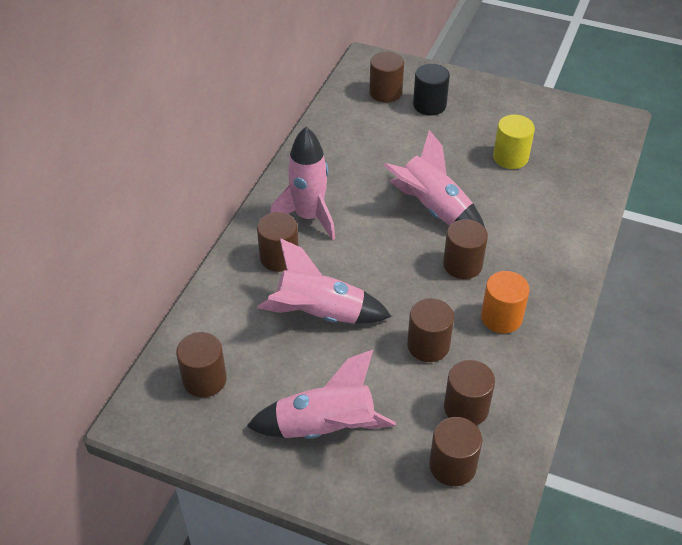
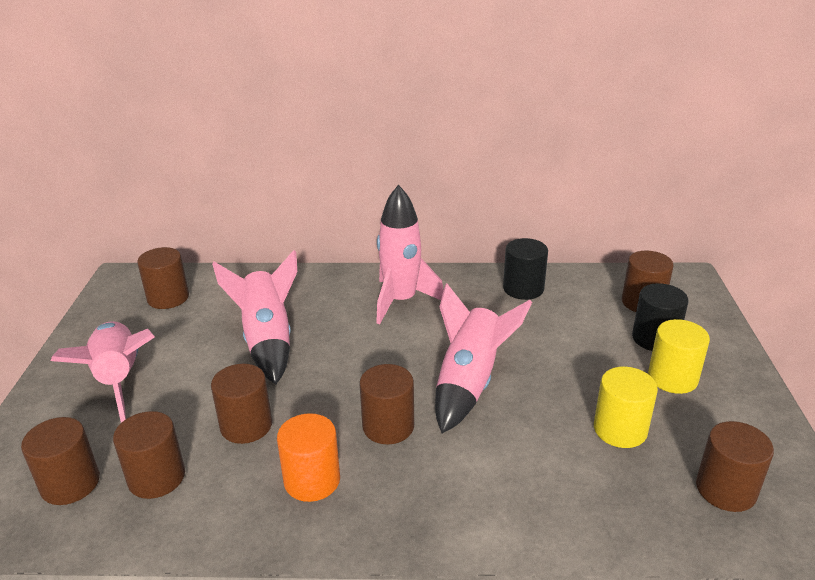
camera: 70 degrees right, 15 degrees down
brown cylinder [257,212,299,272] -> brown cylinder moved to [696,421,774,512]
none -> black cylinder [503,238,548,300]
none -> yellow cylinder [648,319,710,394]

